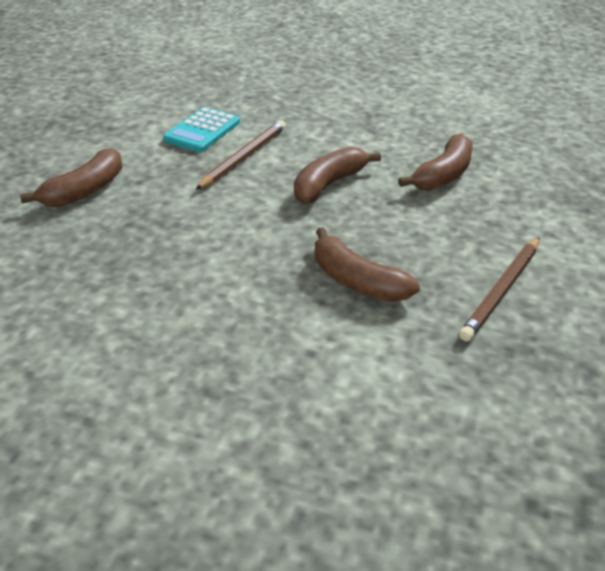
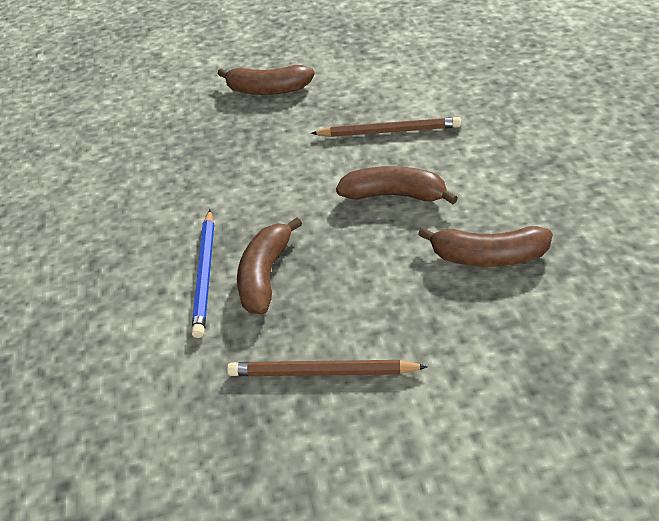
camera: 65 degrees right, 5 degrees up
turquoise calculator [163,107,240,152] -> none
none -> blue pencil [191,210,214,338]

